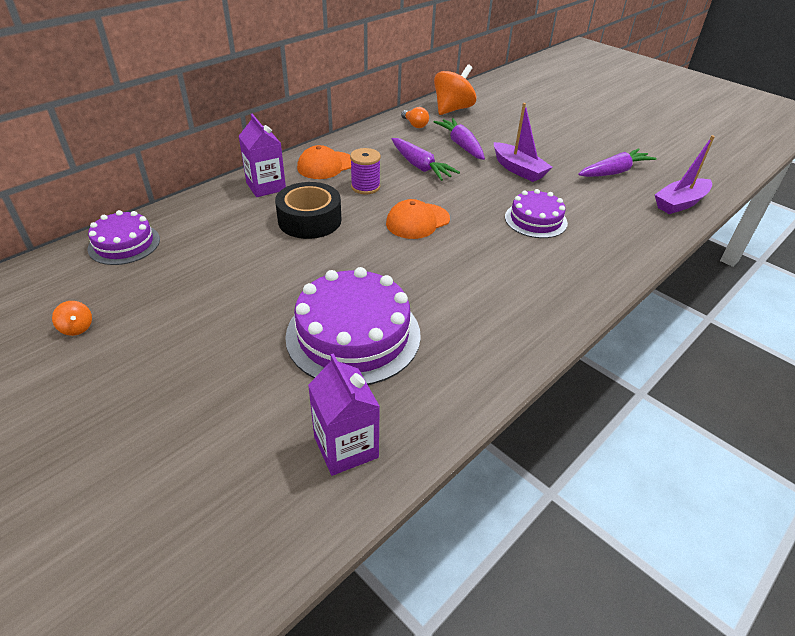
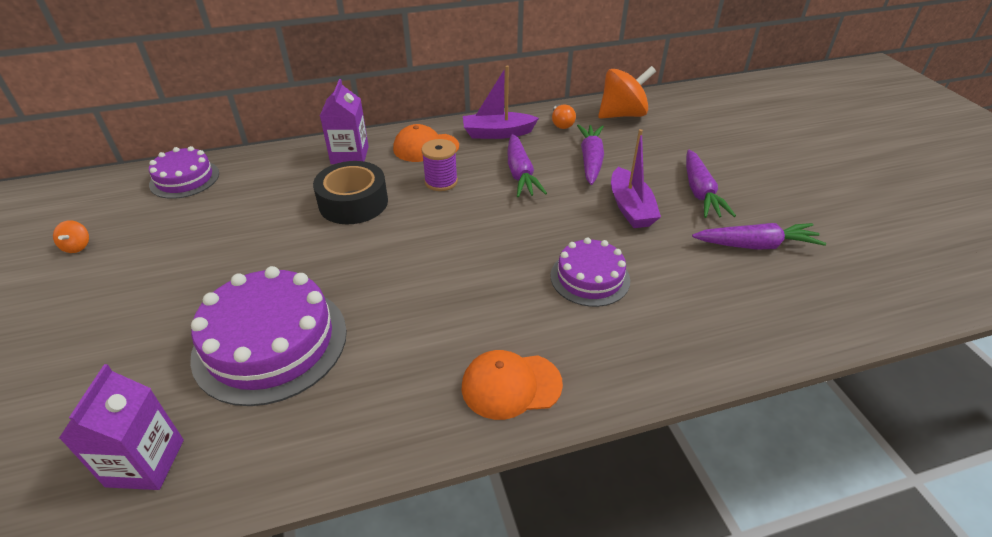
camera: 30 degrees right, 0 degrees up
orange cap [386,199,450,239] -> orange cap moved to [462,350,563,420]
purple boat [655,135,715,214] -> purple boat moved to [463,65,539,139]
none -> purple carrot [686,150,736,218]

